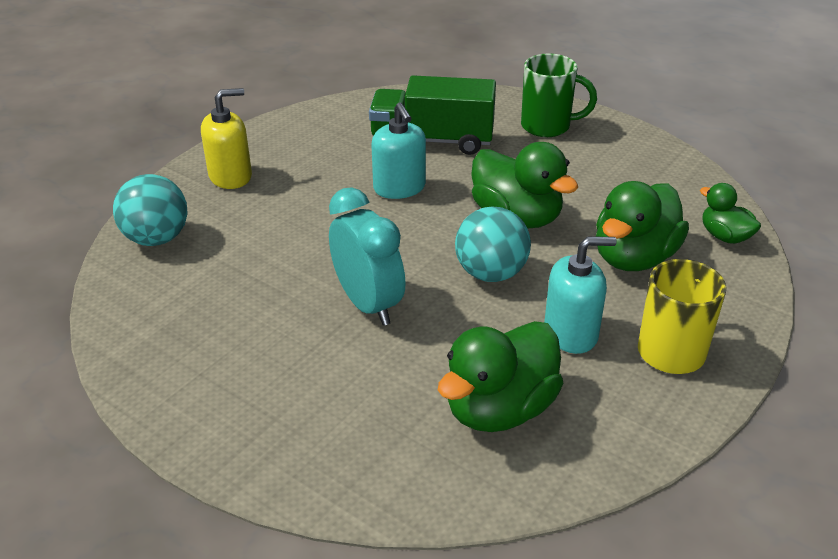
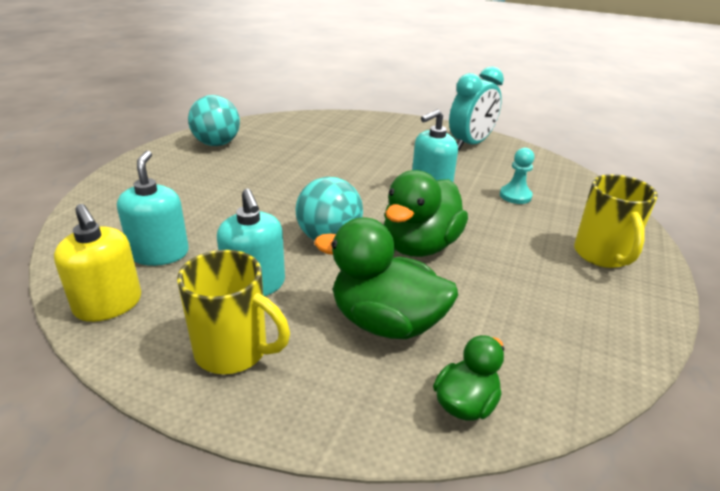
camera: 75 degrees right, 5 degrees down
turquoise ball [113,174,188,246] -> turquoise ball moved to [188,95,240,146]
yellow soap dispenser [201,88,252,189] -> yellow soap dispenser moved to [54,204,141,322]
turquoise clock [329,187,406,326] -> turquoise clock moved to [449,67,504,150]
green truck [369,75,496,155] -> turquoise pawn [500,148,534,204]
green duck [438,321,563,432] -> turquoise soap dispenser [117,151,189,266]
green mug [521,53,597,137] -> yellow mug [574,174,658,268]

